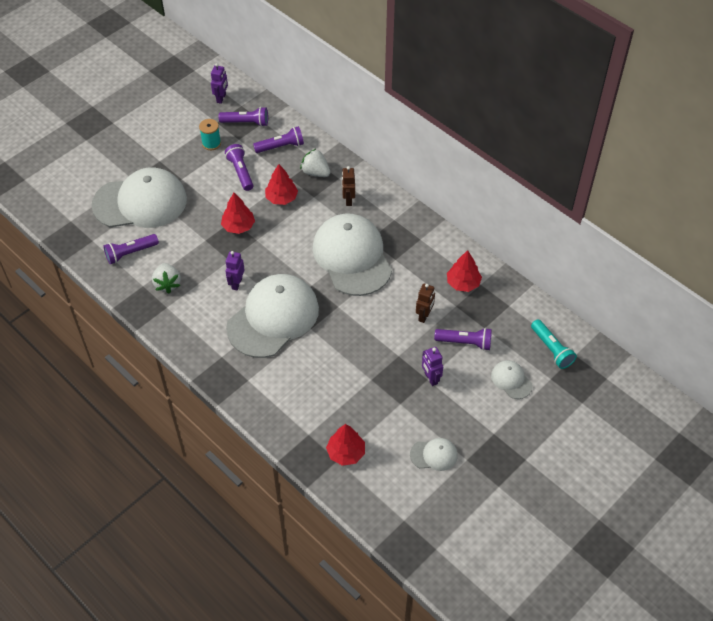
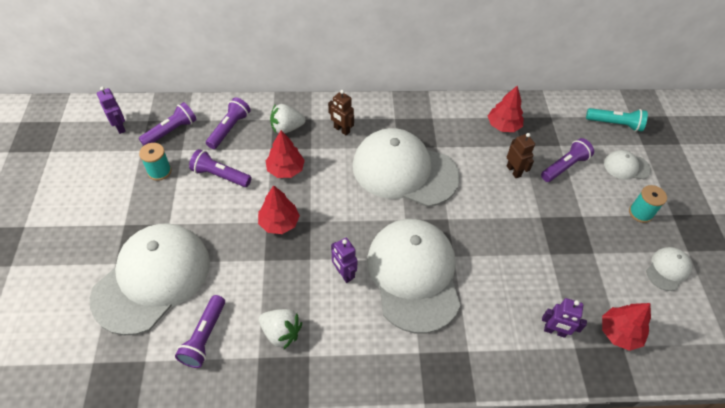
camera: 50 degrees left, 0 degrees up
purple robot [422,347,443,386] -> purple robot moved to [542,298,587,338]
none -> turquoise spool [629,185,667,223]

